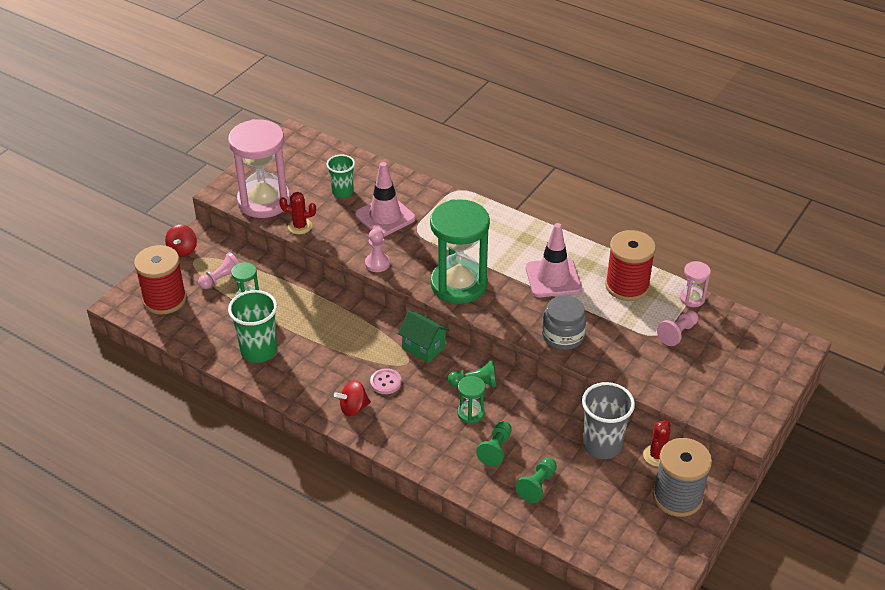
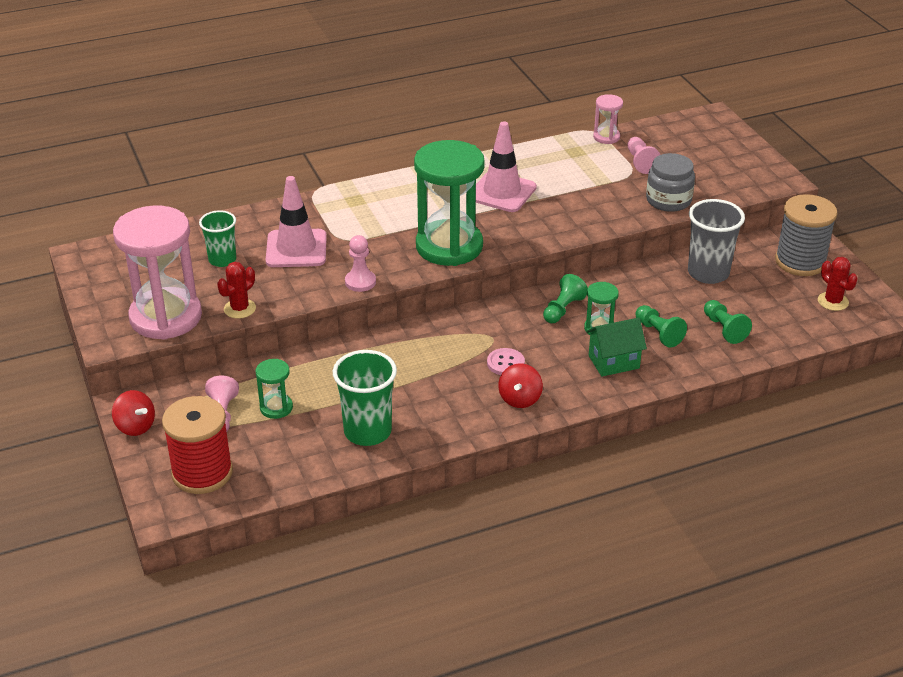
camera: 55 degrees left, 5 degrees down
green house [398,311,450,363] -> green house moved to [586,318,647,377]
grey jar [542,295,586,350] -> grey jar moved to [646,153,695,212]
red spool [605,230,656,301] -> none
red cactus [643,420,671,467] -> red cactus moved to [818,257,858,311]

